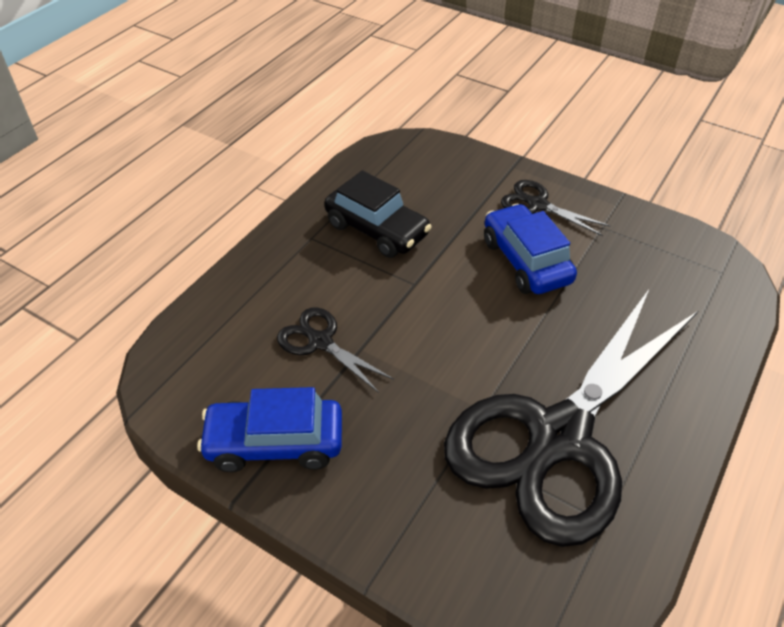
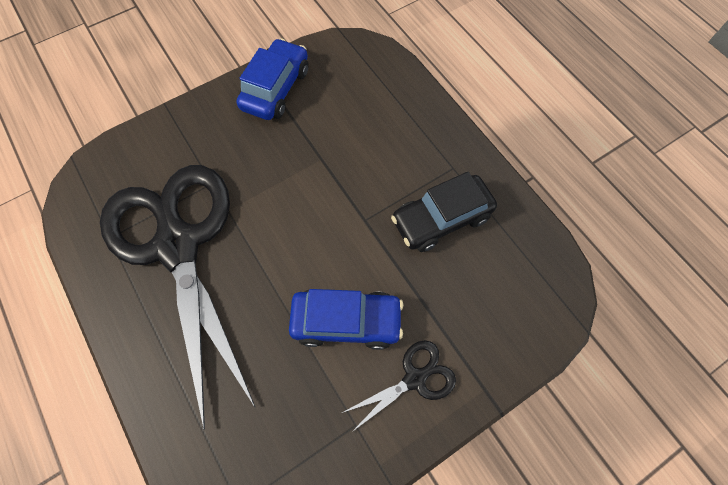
camera: 115 degrees right, 20 degrees up
black scissors [277,307,394,393] -> none

